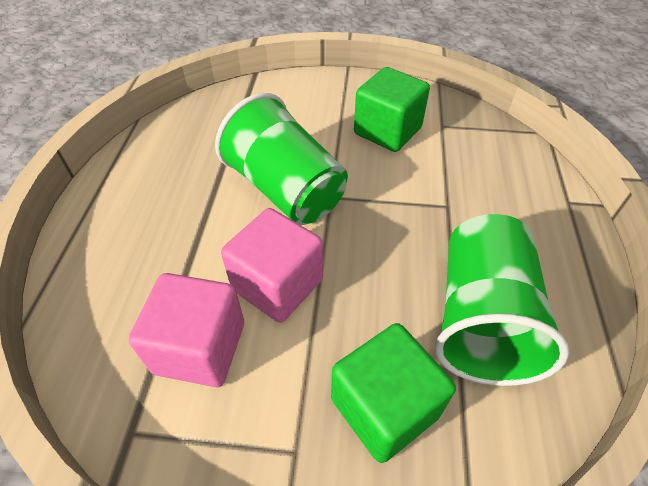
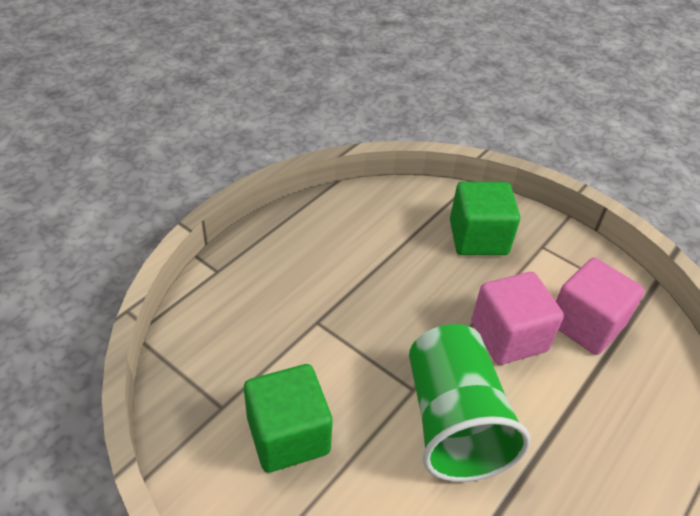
camera: 150 degrees left, 5 degrees down
green cup [435,214,569,386] -> none

